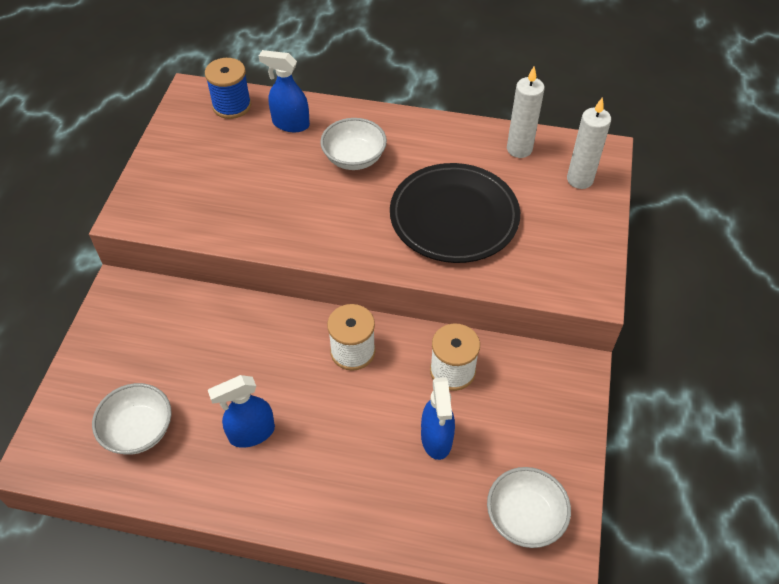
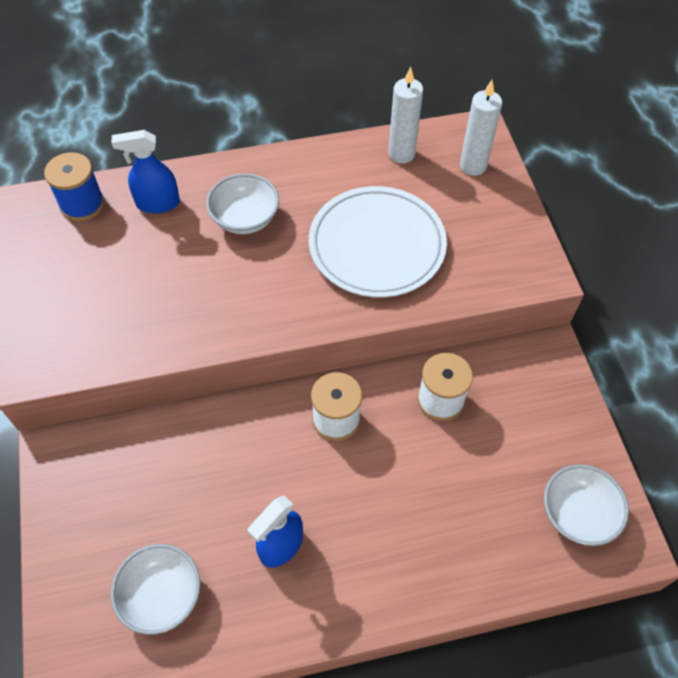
camera: 25 degrees left, 5 degrees up
black plate [390,163,520,263] -> white plate [309,186,447,298]
blue spray bottle [421,377,455,460] -> none

